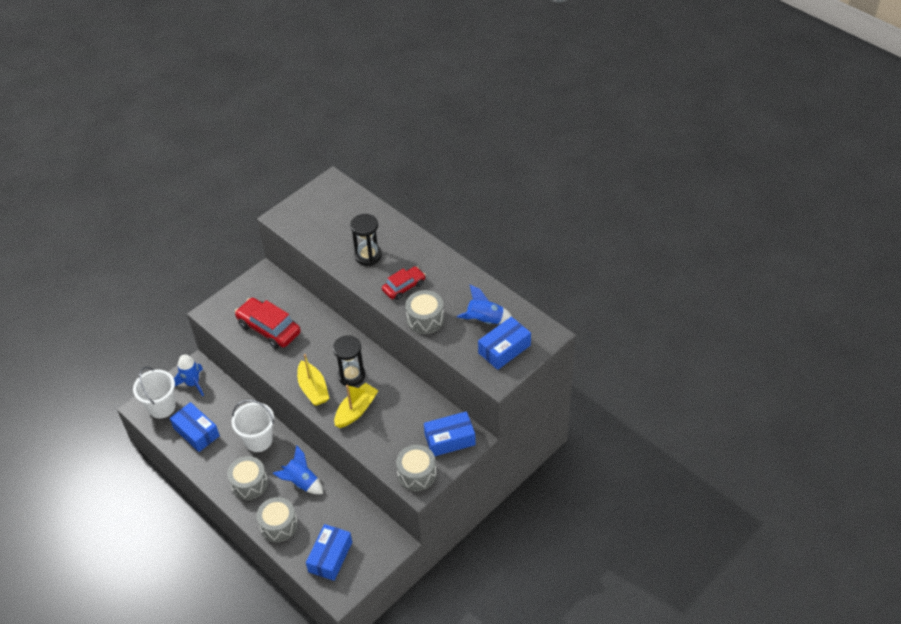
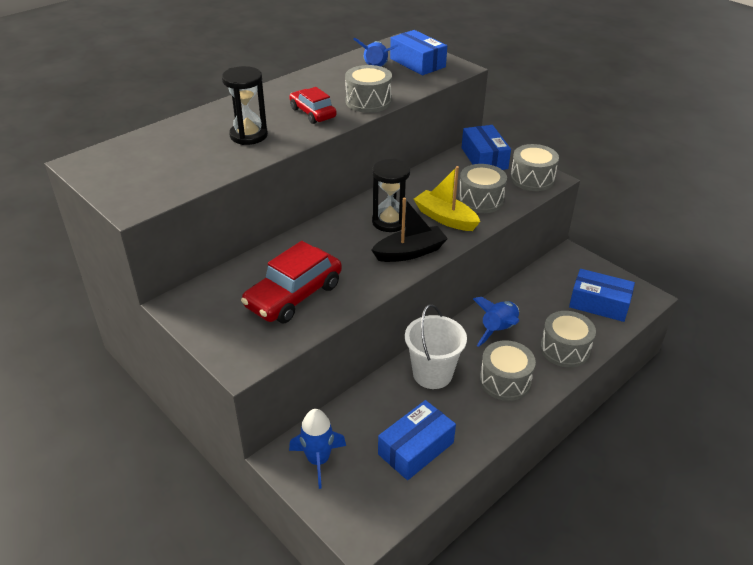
camera: 90 degrees left, 10 degrees down
white bucket [133,366,176,419] -> none
yellow boat [297,354,329,406] -> black boat [371,198,448,262]
none -> grey drum [458,164,507,213]

